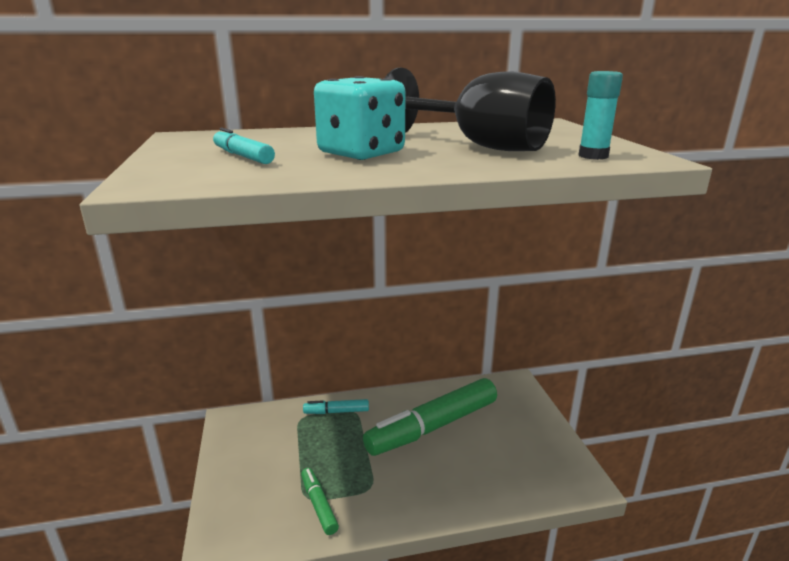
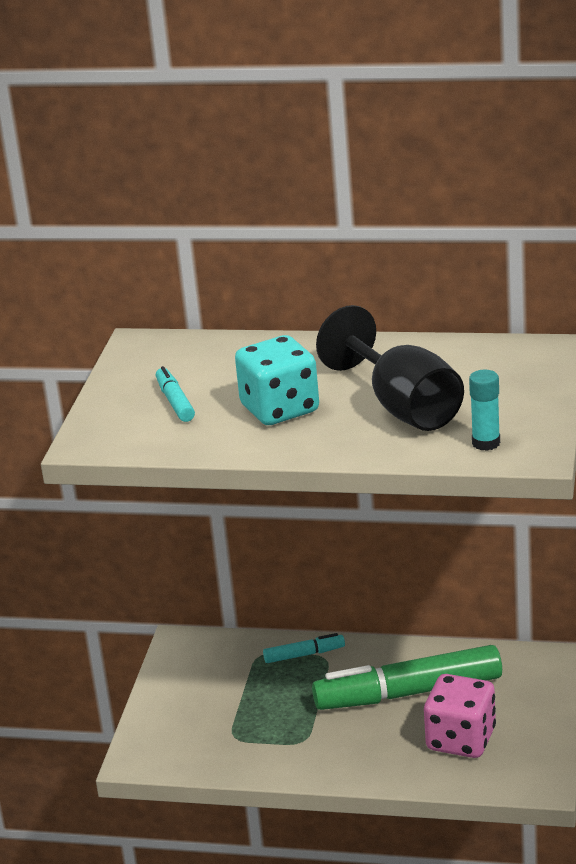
camera: 25 degrees right, 5 degrees up
green marker [301,468,339,535] -> none
turquoise marker [303,399,369,414] -> turquoise marker turned 150 degrees clockwise [263,633,345,663]
none -> pink dice [424,674,496,758]

